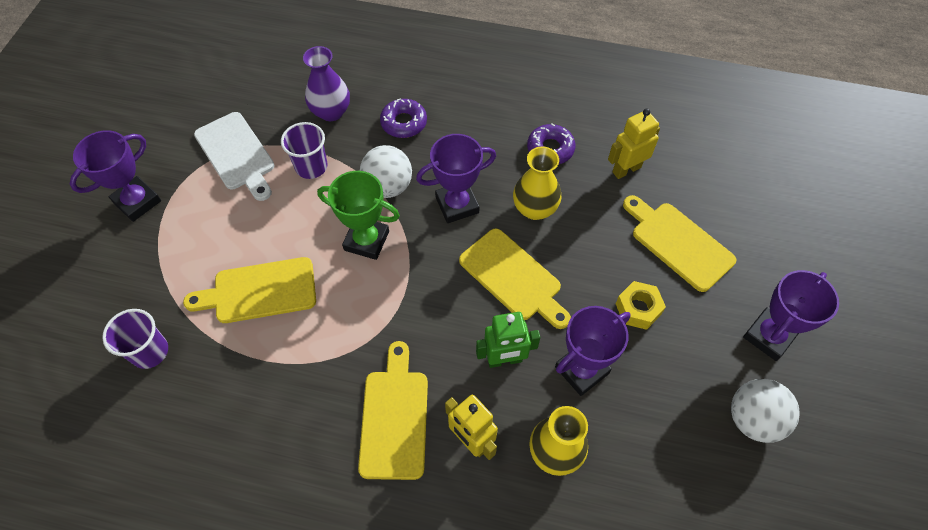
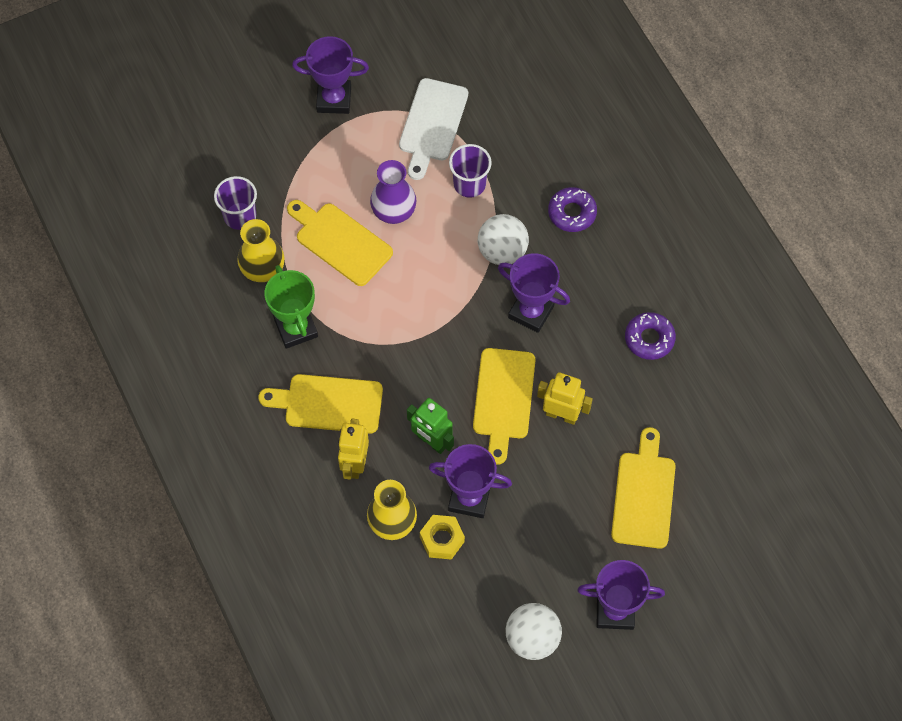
camera: 50 degrees right, 5 degrees up
purple vase [303,46,350,121] -> purple vase moved to [370,160,417,224]
green trophy [317,171,400,260] -> green trophy moved to [264,265,318,349]
yellow cutting board [358,341,428,480] -> yellow cutting board turned 135 degrees counterclockwise [258,374,383,434]
yellow vase [513,147,561,220] -> yellow vase moved to [237,219,284,282]
yellow robot [608,108,660,179] -> yellow robot moved to [537,372,593,425]
yellow nut [616,281,666,330] -> yellow nut moved to [420,515,465,560]

